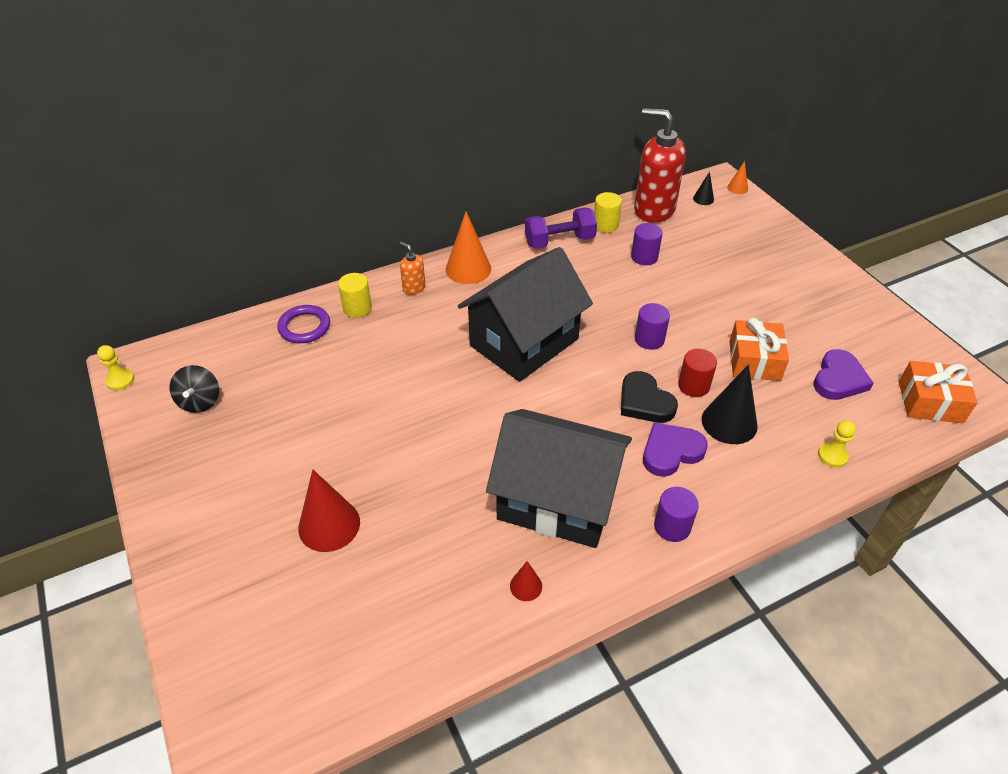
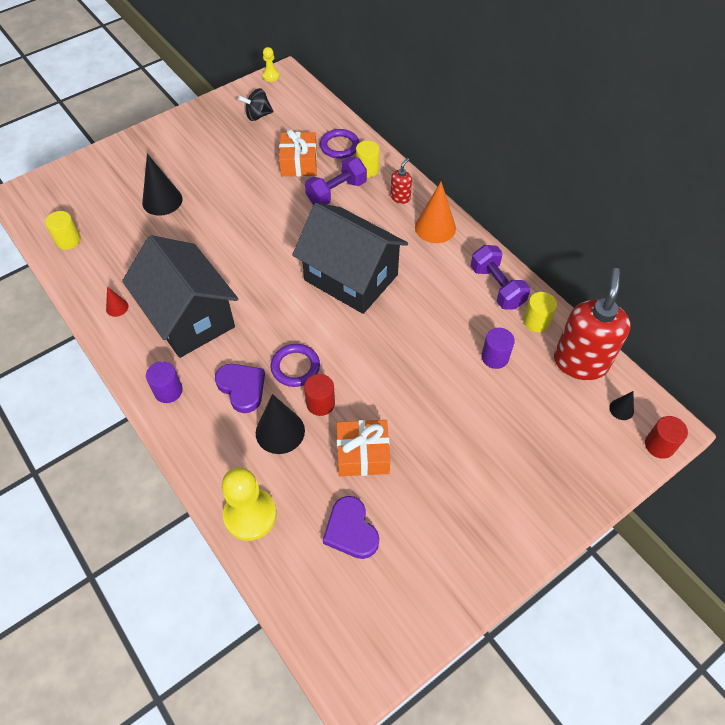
camera: 80 degrees right, 10 degrees up
red cone [298,469,360,552] -> black cone [142,154,183,216]
orange soap dispenser [399,242,425,295] -> red soap dispenser [391,158,412,204]
black house [486,409,632,548] -> black house turned 45 degrees counterclockwise [122,235,238,358]
black heart [621,371,678,423] -> purple ring [271,344,320,387]
purple cylinder [635,303,670,350] -> none
orange cone [727,161,748,194] -> red cylinder [645,416,688,459]
purple heart [813,349,874,400] -> purple heart turned 45 degrees clockwise [323,496,379,559]
yellow pawn [818,420,856,468] -> yellow pawn [222,467,277,541], size x1.99
orange gift [899,361,978,423] -> orange gift moved to [279,129,317,176]
none -> yellow cylinder [45,211,81,250]
none -> purple dumbbell [305,156,367,205]

